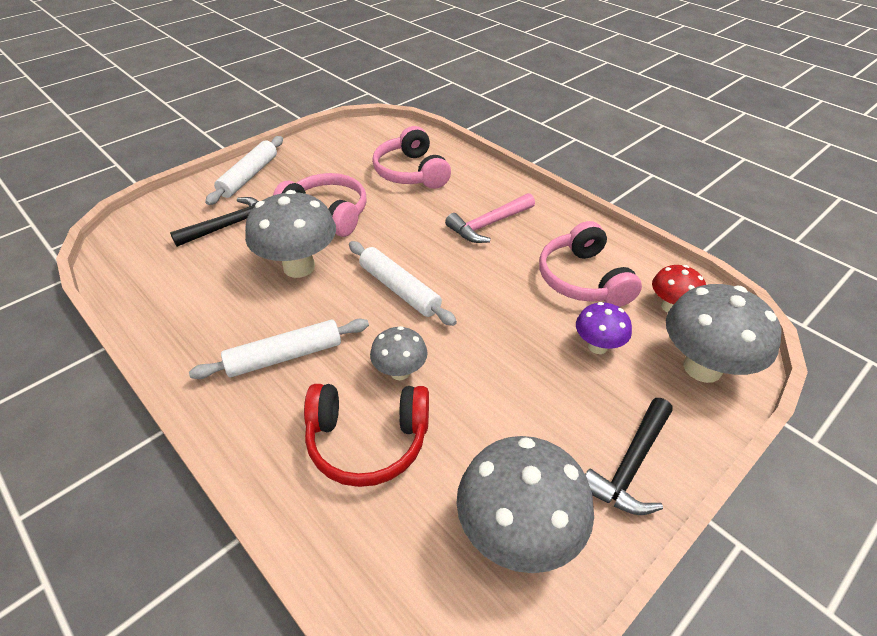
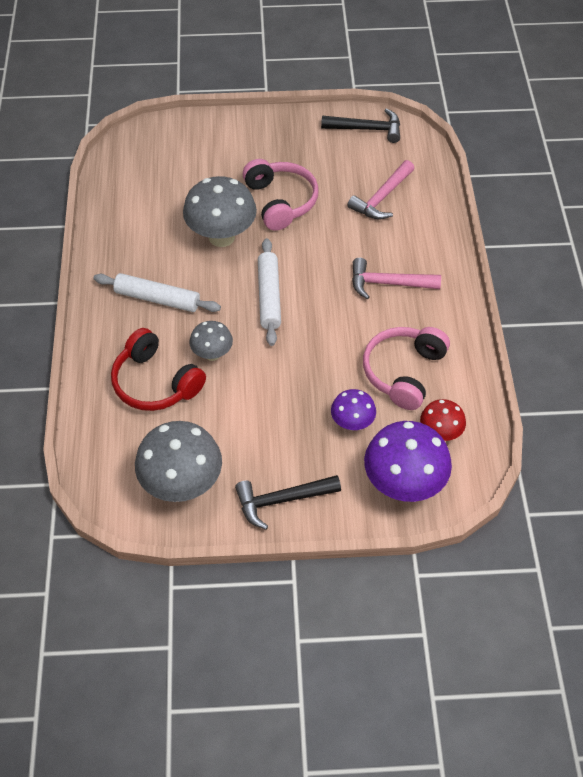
camera: 40 degrees right, 10 degrees up
black hammer [170,197,259,247] -> black hammer moved to [321,108,400,143]
white rolling pin [205,136,283,205] -> none
pink headphones [372,126,451,189] -> pink hammer [347,160,415,220]
grey mushroom [666,284,782,383] -> purple mushroom [364,421,452,502]

